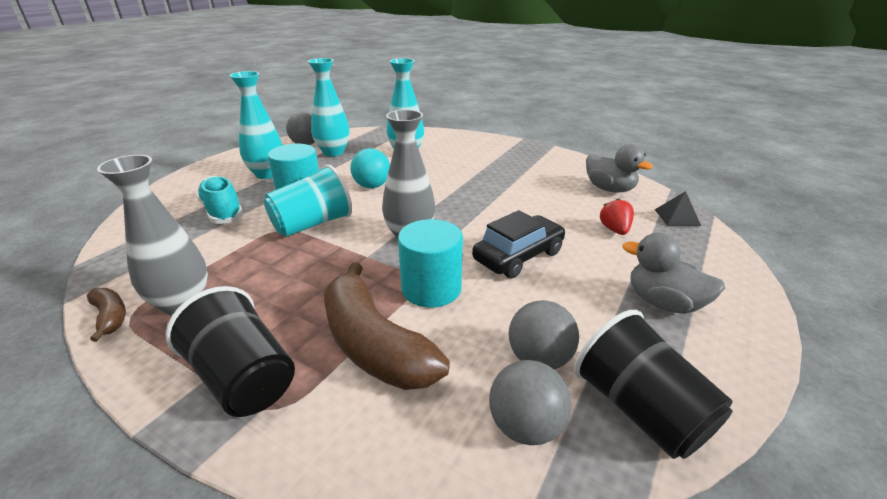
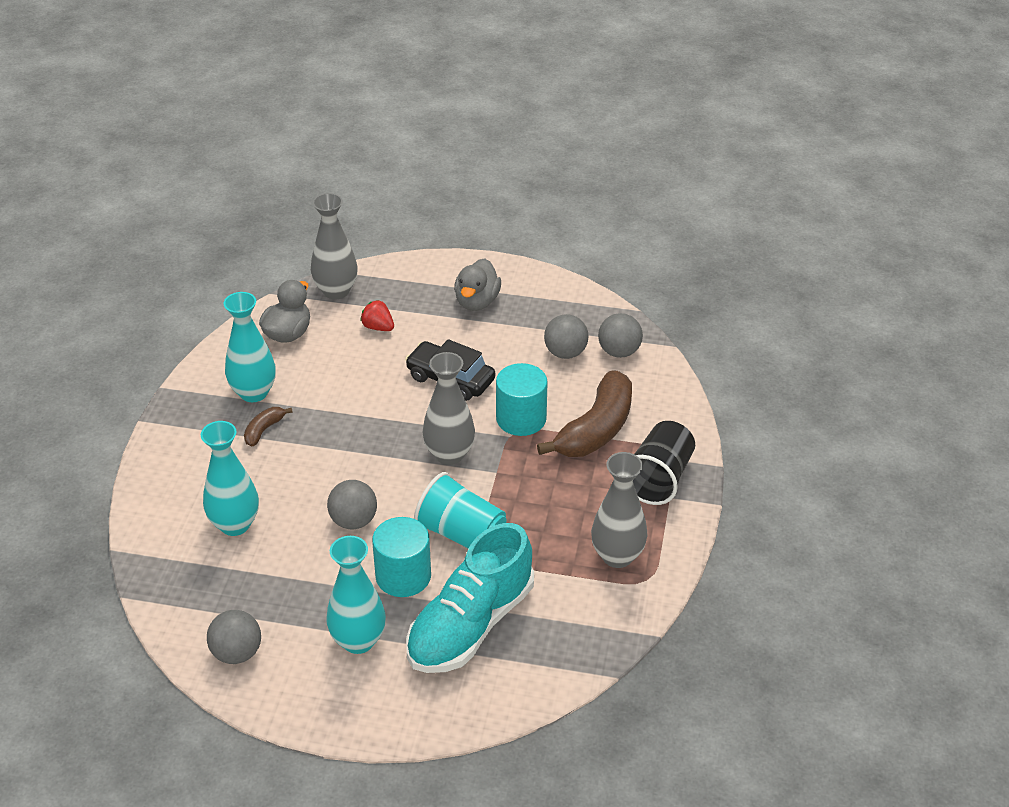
camera: 110 degrees left, 10 degrees up
brown banana [87,288,126,342] -> brown banana moved to [244,407,293,446]
turquoise shoe [196,176,243,224] -> turquoise shoe [406,523,534,673], size x1.63
turquoise vase [308,58,350,156] -> turquoise vase moved to [224,292,276,402]
turquoise ball [350,148,390,188] -> grey ball [327,480,377,529]
black cup [574,310,733,459] -> none
red strawberry [600,199,634,235] -> red strawberry turned 60 degrees clockwise [360,300,394,331]
black pyramid [655,191,701,226] -> grey vase [311,193,358,299]

